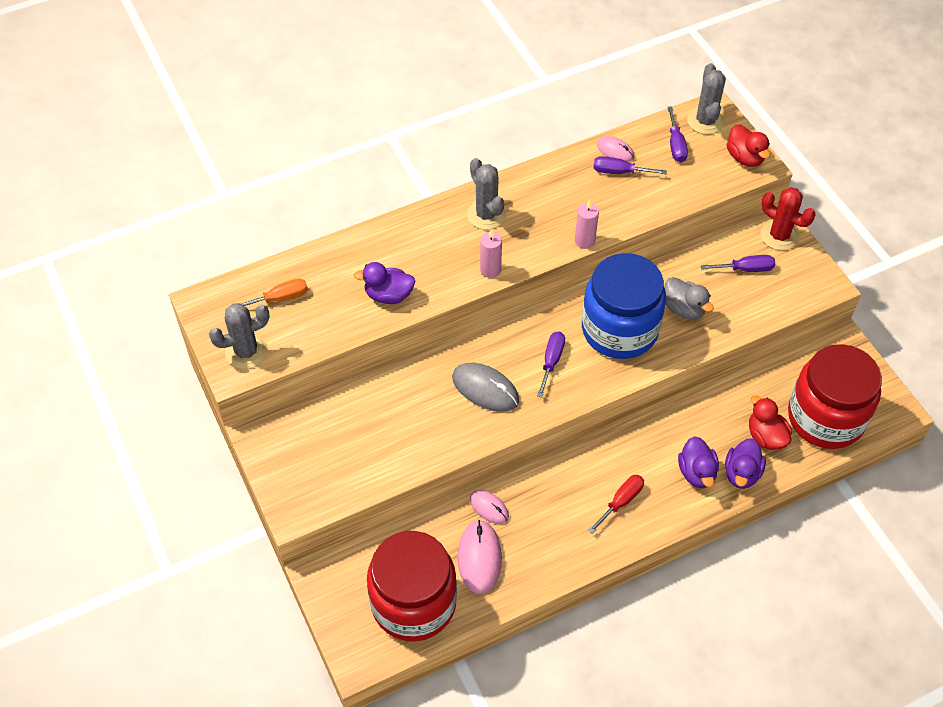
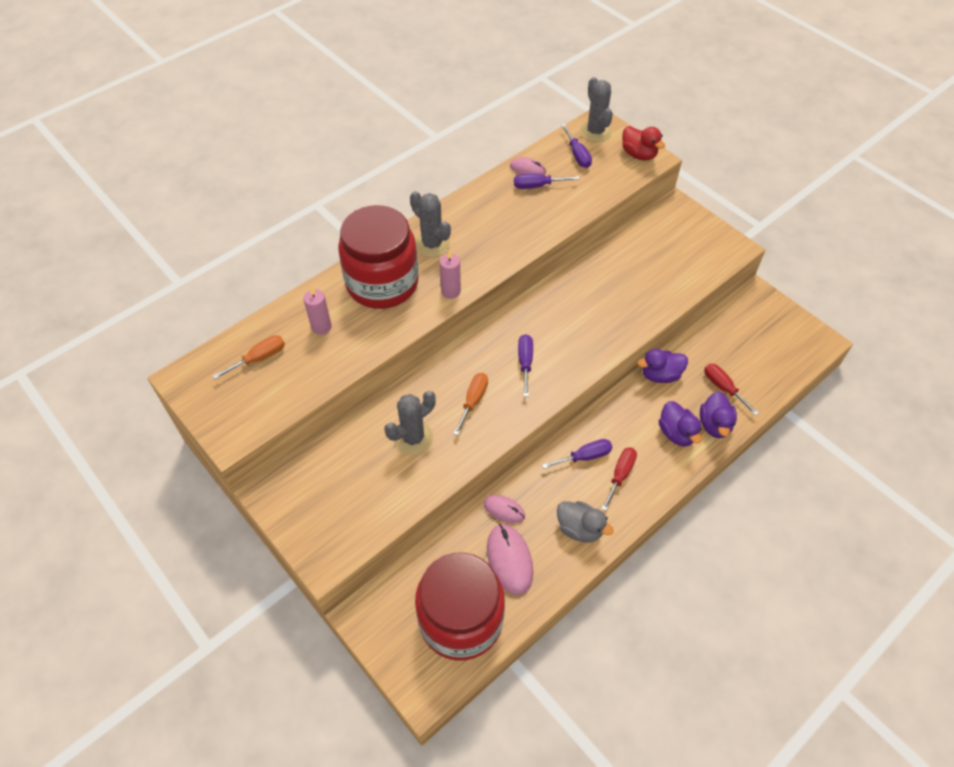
camera: 15 degrees left, 0 degrees up
grey cactus [209,303,270,369] -> grey cactus moved to [385,391,436,455]
purple duck [354,262,415,304] -> purple duck moved to [637,349,688,383]
grey mouse [452,363,519,412] -> orange screwdriver [453,373,488,436]
pink candle [575,200,599,249] -> pink candle moved to [303,287,332,335]
blue jar [582,253,666,359] -> none
grey duck [665,277,714,320] -> grey duck moved to [557,501,614,542]
purple screwdriver [701,255,775,272] -> purple screwdriver moved to [542,439,612,469]
red duck [749,395,792,450] -> red screwdriver [704,364,759,416]
red cactus [761,187,815,250] -> none
red jar [788,344,882,449] -> red jar moved to [338,205,419,309]

